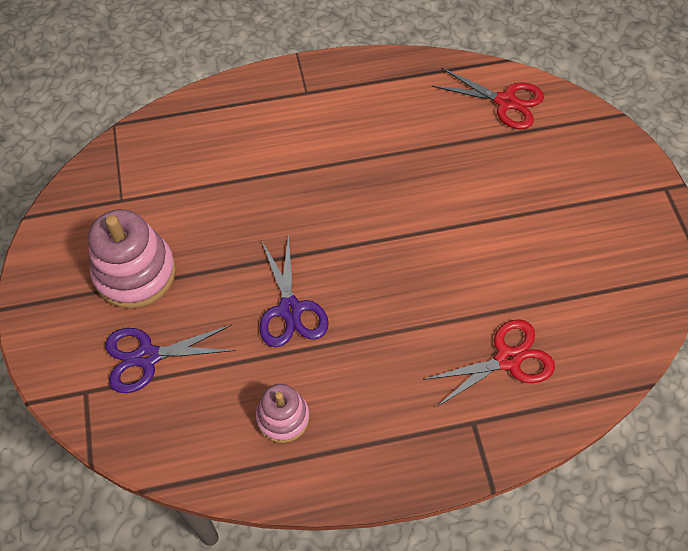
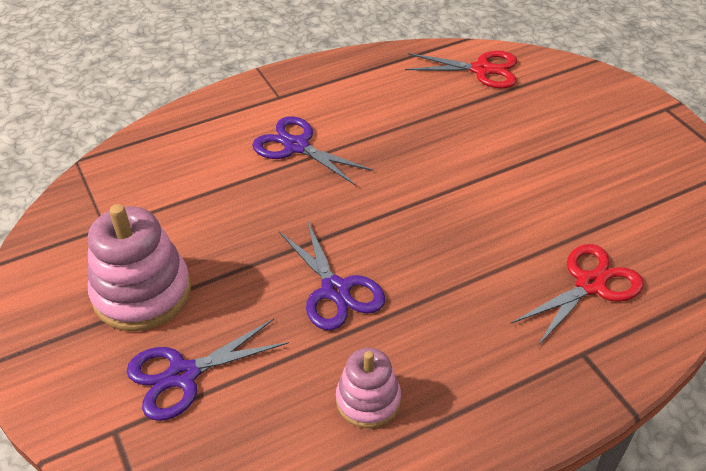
camera: 15 degrees left, 15 degrees down
none -> purple scissors [252,116,373,186]

